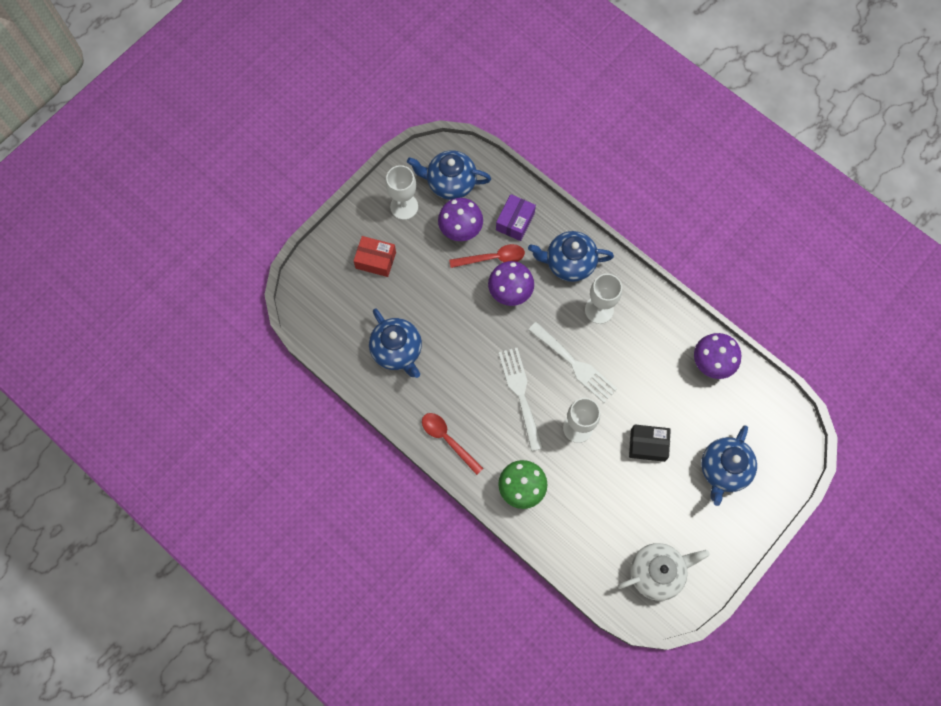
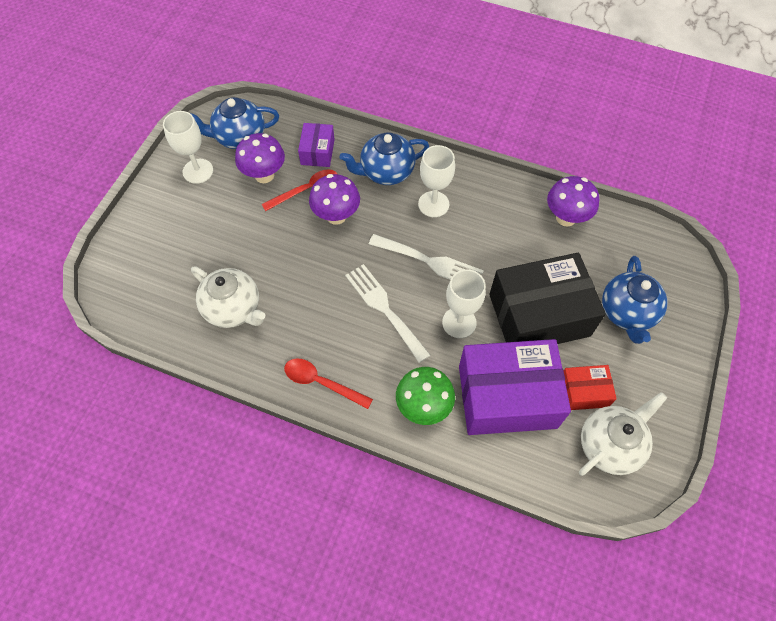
camera: 20 degrees left, 10 degrees down
red box [354,236,396,277] -> red box moved to [564,365,617,410]
blue teapot [369,309,422,378] -> white teapot [191,267,265,328]
black box [629,424,671,462] -> black box [489,253,606,344], size x2.06
none -> purple box [459,339,571,435]

